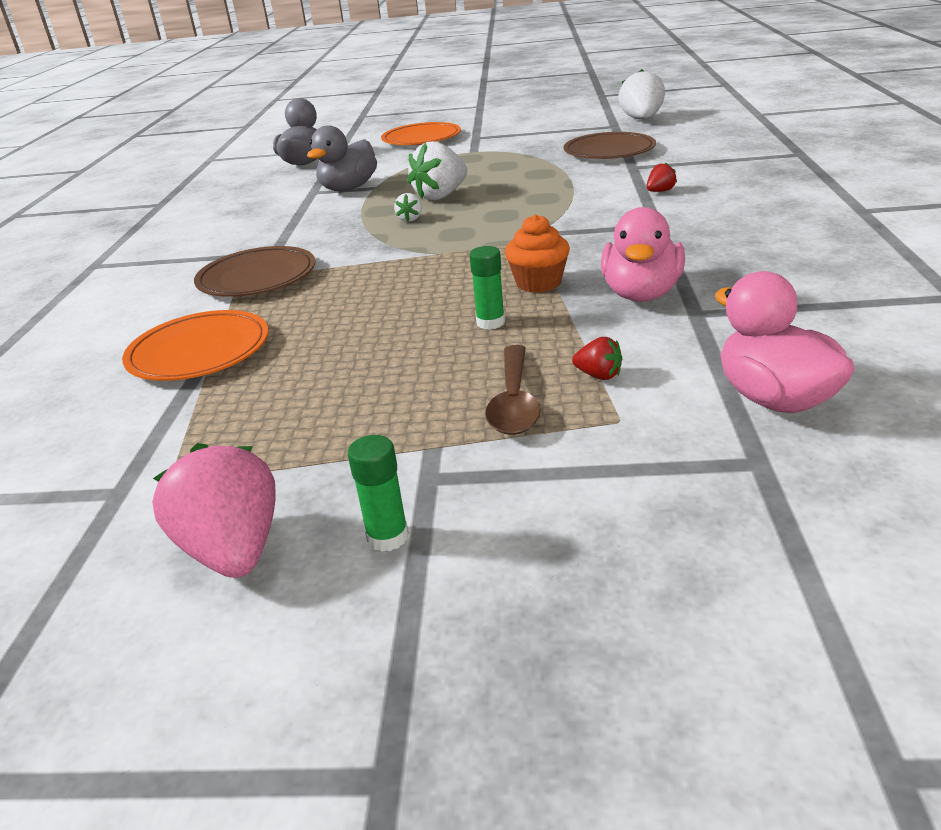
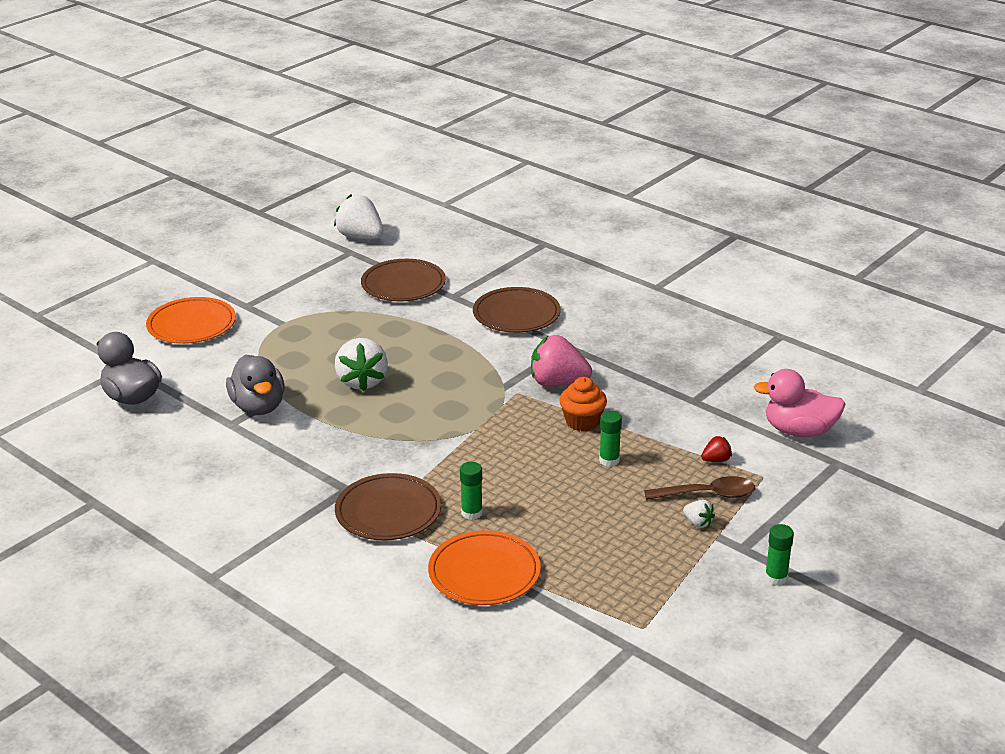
camera: 55 degrees left, 0 degrees up
pink strawberry [152,443,275,578] -> pink strawberry moved to [531,335,592,387]
white strawberry [394,193,422,222] -> white strawberry moved to [683,500,715,528]
brown spoon [485,345,541,435] -> brown spoon turned 45 degrees counterclockwise [644,476,755,500]
pink duck [601,207,685,302] -> none
red strawberry [646,162,677,192] -> brown plate [473,287,561,333]
none -> green glue stick [460,462,483,520]

